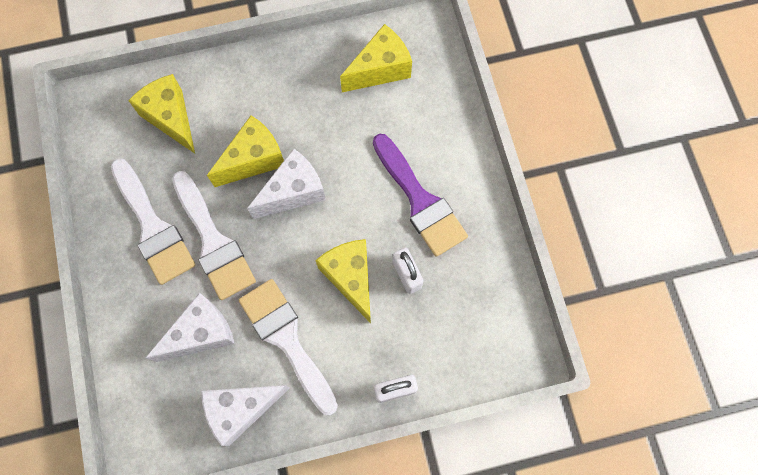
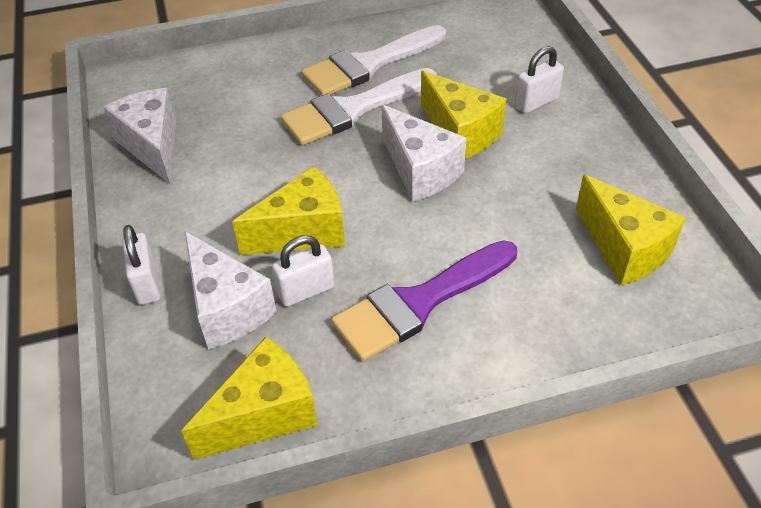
camera: 90 degrees right, 25 degrees down
yellow cheese [128,74,195,154] -> yellow cheese moved to [181,337,318,460]
white cheese [146,293,235,362] -> white cheese moved to [185,231,277,349]
white brush [239,279,338,415] -> none
none -> white padlock [515,46,564,113]

